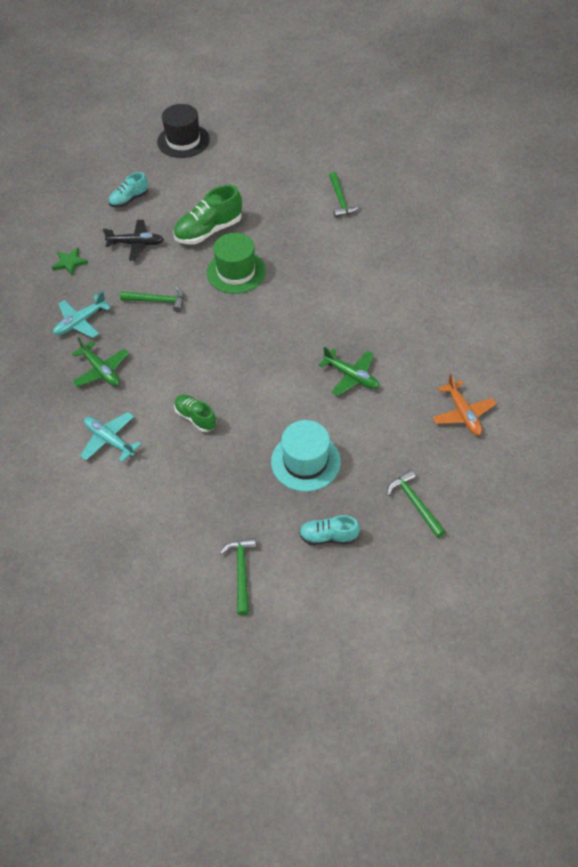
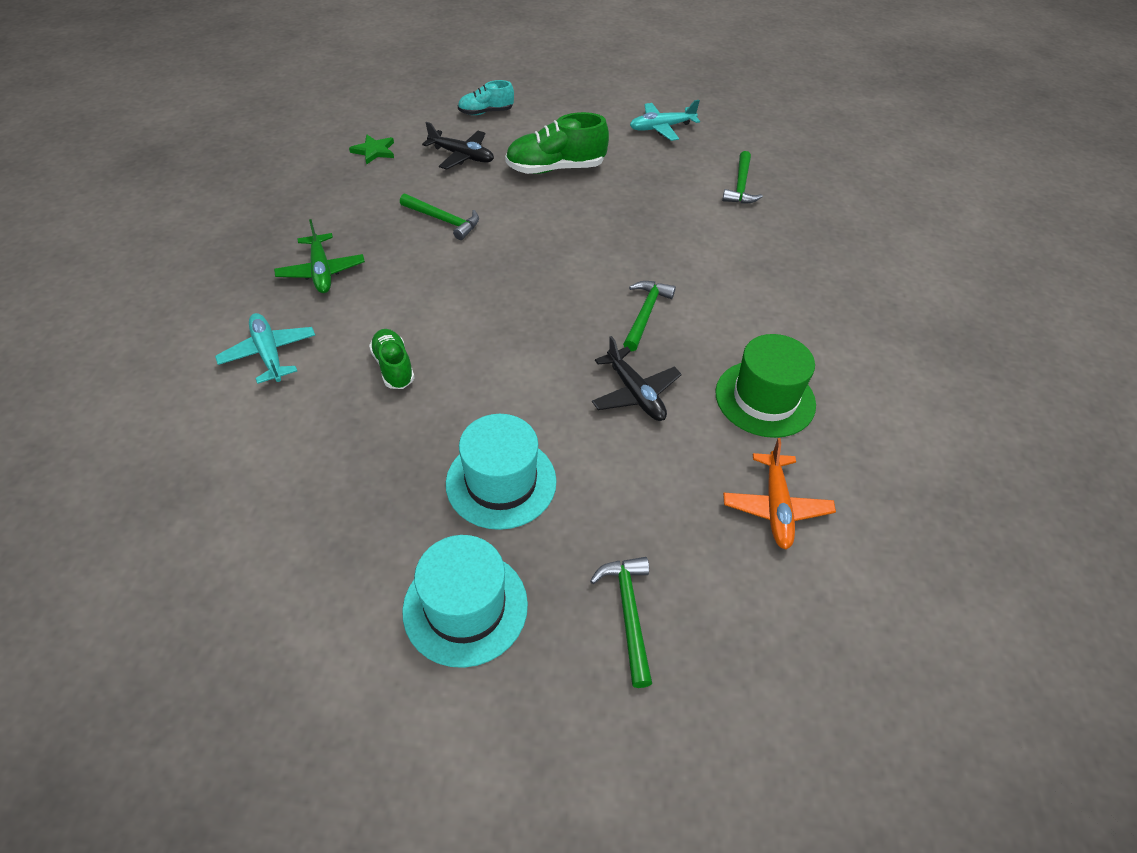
camera: 20 degrees right, 5 degrees down
turquoise plane [53,291,111,338] -> turquoise plane moved to [630,100,700,141]
black hat [157,104,210,158] -> none
green hat [207,233,266,294] -> green hat moved to [715,334,816,438]
green hammer [219,538,256,615] -> green hammer moved to [623,281,676,351]
turquoise shoe [299,515,360,545] -> turquoise hat [402,535,528,668]
green plane [319,347,379,396] -> black plane [592,336,682,421]

